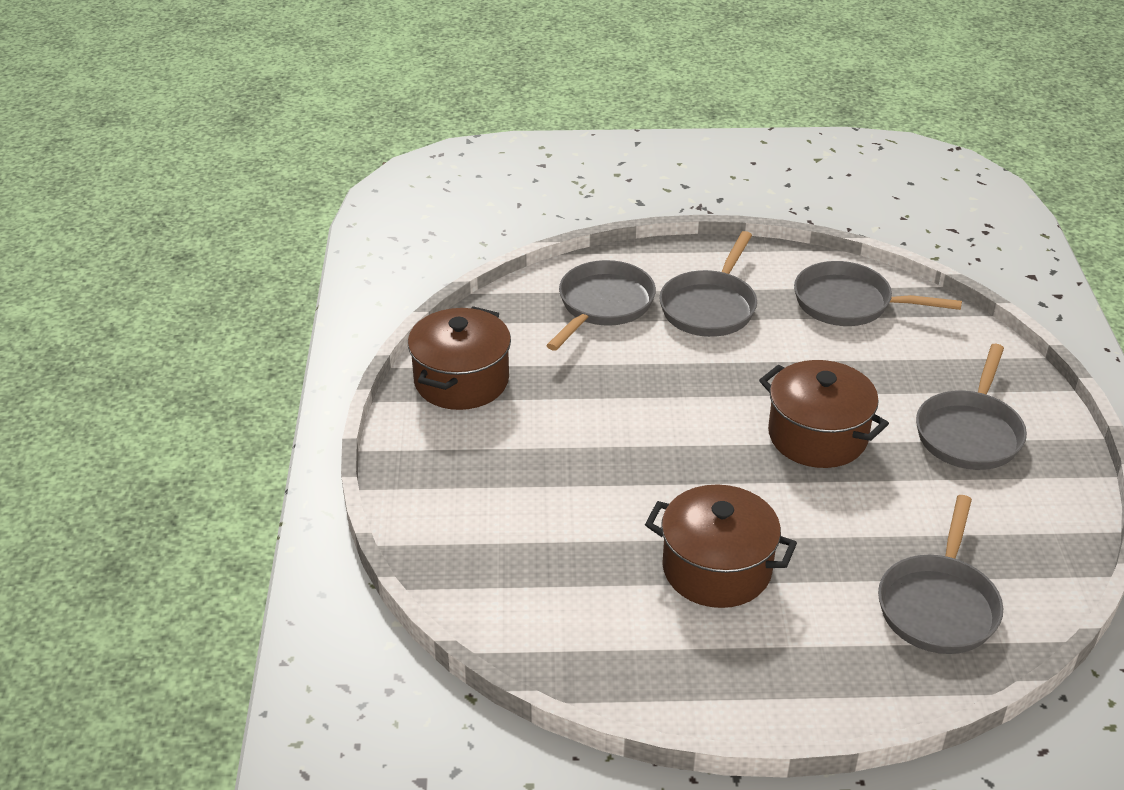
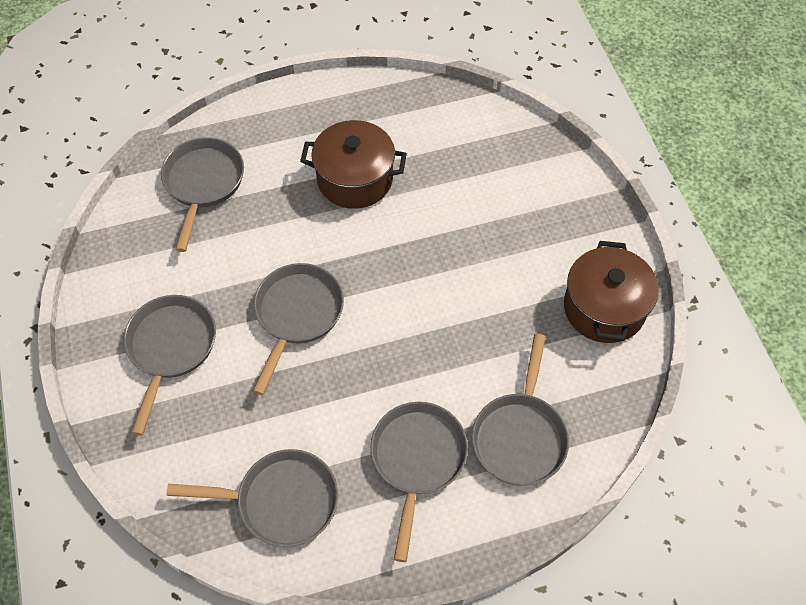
camera: 165 degrees right, 20 degrees up
brown pot [759,360,889,468] -> grey pan [253,263,344,395]

